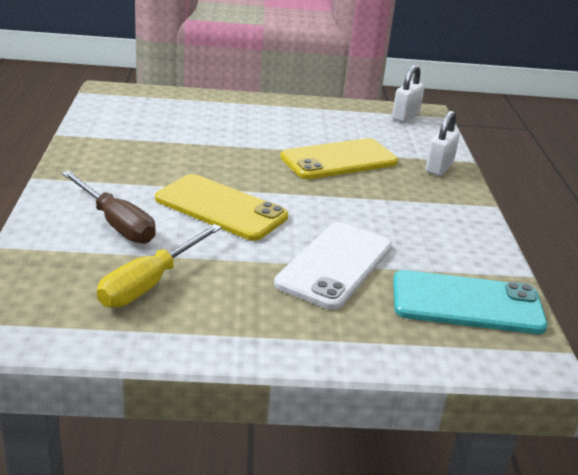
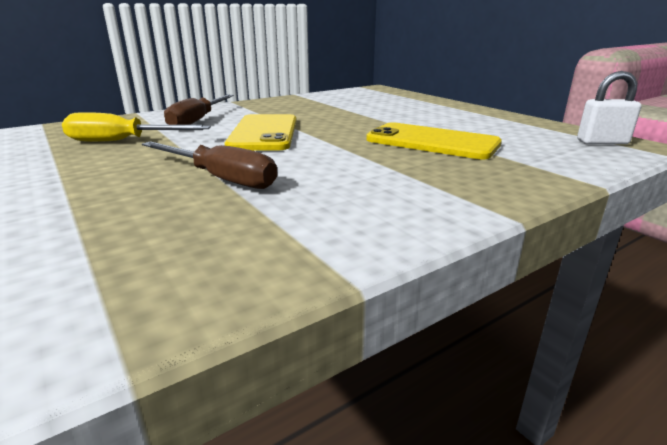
camera: 60 degrees right, 5 degrees down
white phone [274,222,392,310] -> brown screwdriver [142,141,277,189]
turquoise phone [393,270,548,334] -> none
white padlock [425,111,460,176] -> none

